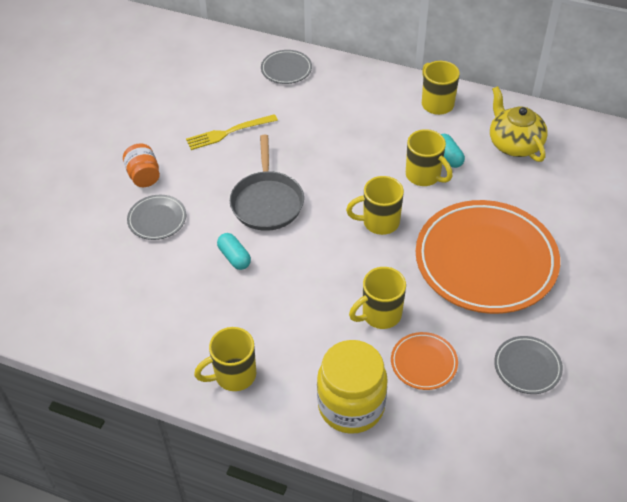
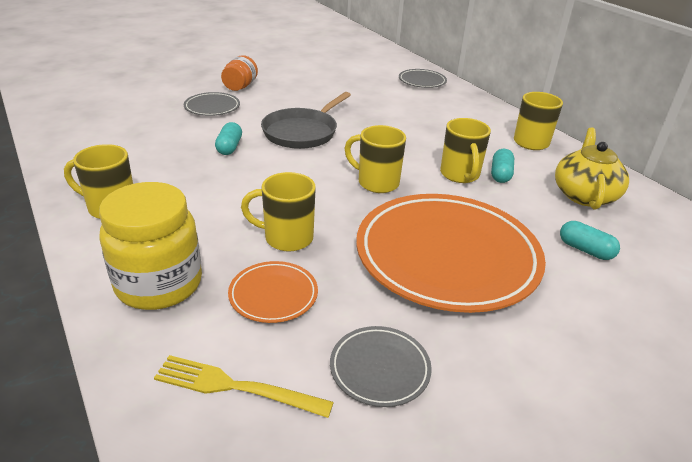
camera: 35 degrees right, 15 degrees down
yellow fork [186,114,278,150] -> yellow fork moved to [154,355,334,418]
none -> turquoise capsule [560,221,620,260]

